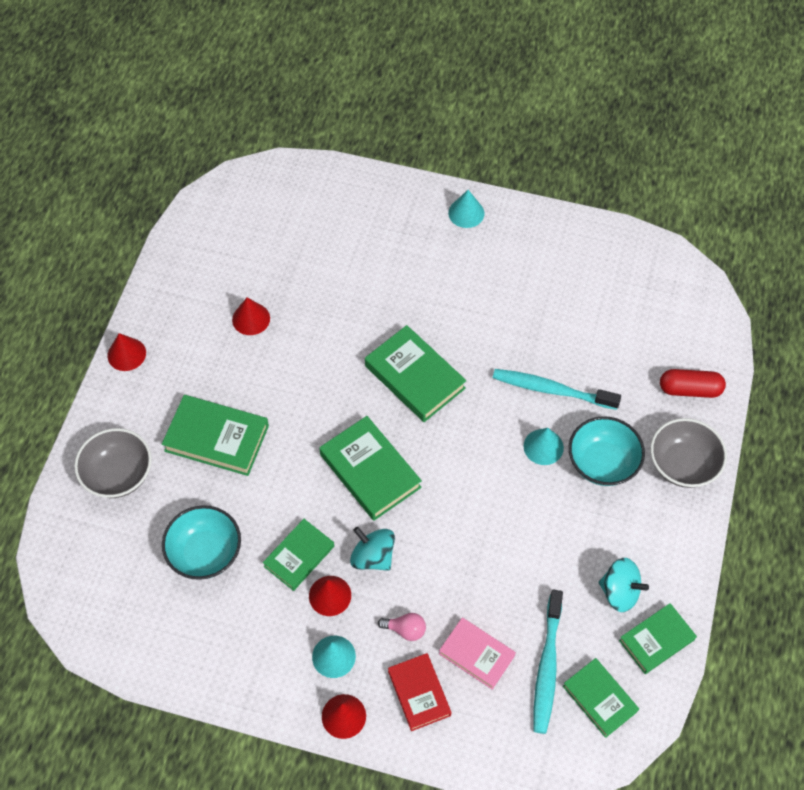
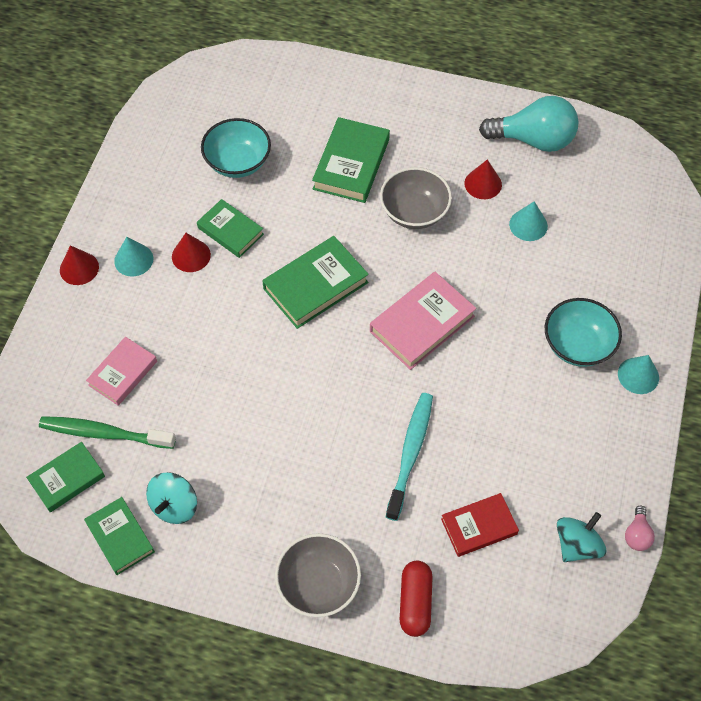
camera: 90 degrees right, 0 degrees up
grey bowl [74,428,152,498] -> grey bowl moved to [380,167,452,229]
red cone [107,333,146,371] -> none
turquoise spinning top [350,527,395,571] -> turquoise spinning top moved to [557,512,606,562]
green book [365,325,466,422] -> pink book [370,272,476,370]
pink light bulb [378,613,426,641] -> pink light bulb moved to [625,505,655,551]
red book [388,653,452,731] -> red book moved to [441,493,519,557]
turquoise cone [523,428,564,465] -> turquoise cone moved to [509,201,548,241]
turquoise toothbrush [533,590,563,734] -> green toothbrush [39,416,176,449]
turquoise bowl [569,416,645,486] -> turquoise bowl moved to [545,298,622,367]
none -> turquoise light bulb [479,96,578,152]

